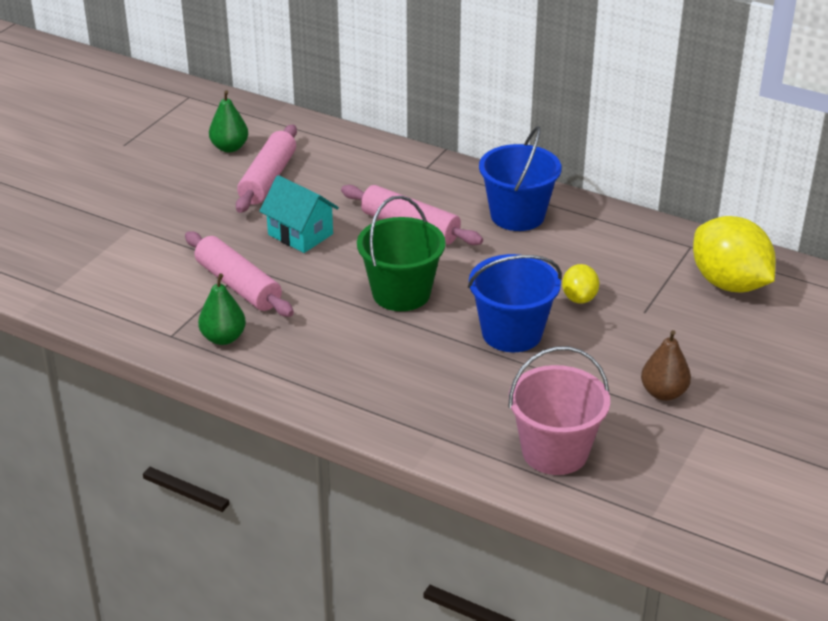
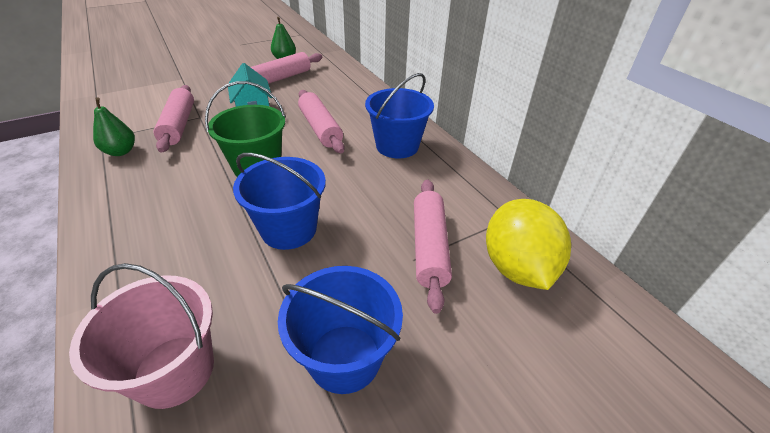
camera: 30 degrees right, 5 degrees up
yellow lemon [562,264,599,304] -> none
brown pear [641,330,691,401] -> blue bucket [278,266,403,394]
none -> pink rolling pin [414,179,452,314]

